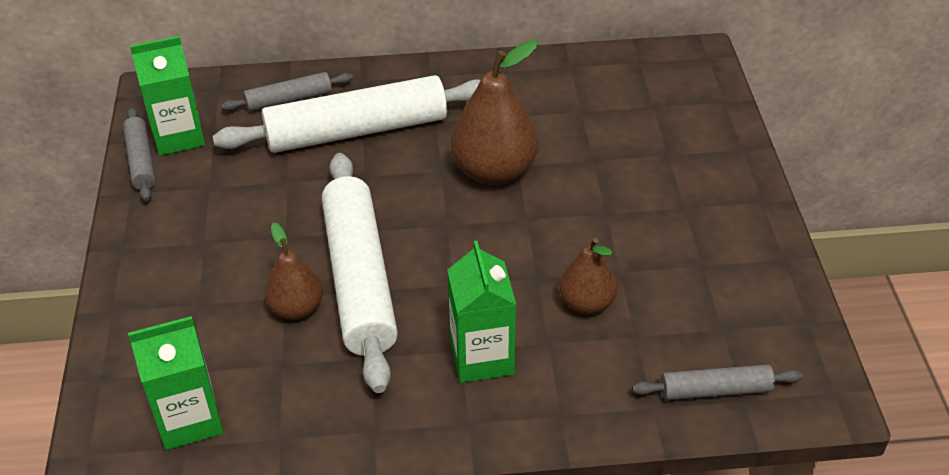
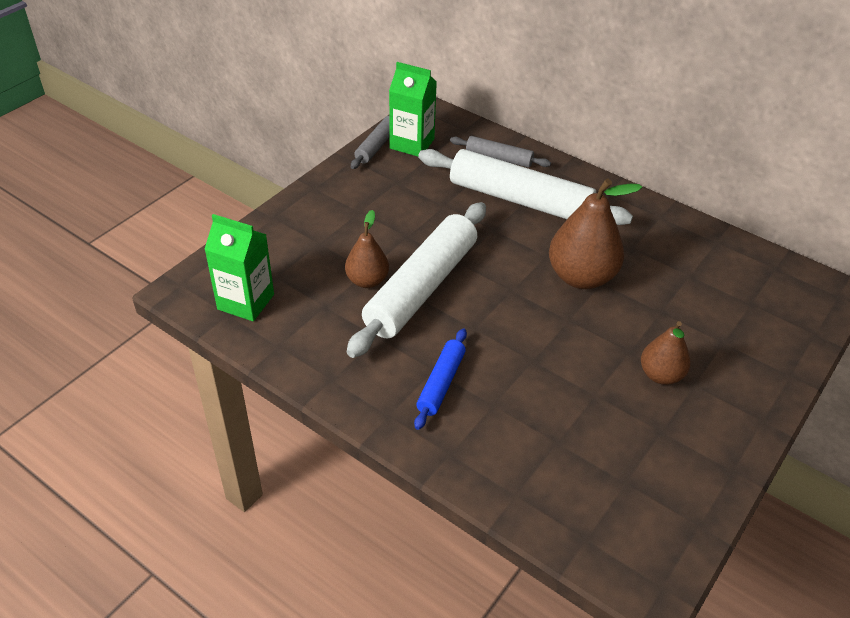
camera: 40 degrees right, 0 degrees up
green carton [447,241,516,383] -> blue rolling pin [414,329,467,430]
brown pear [559,238,617,315] -> brown pear moved to [641,321,691,385]
grey rolling pin [632,364,803,400] -> none

